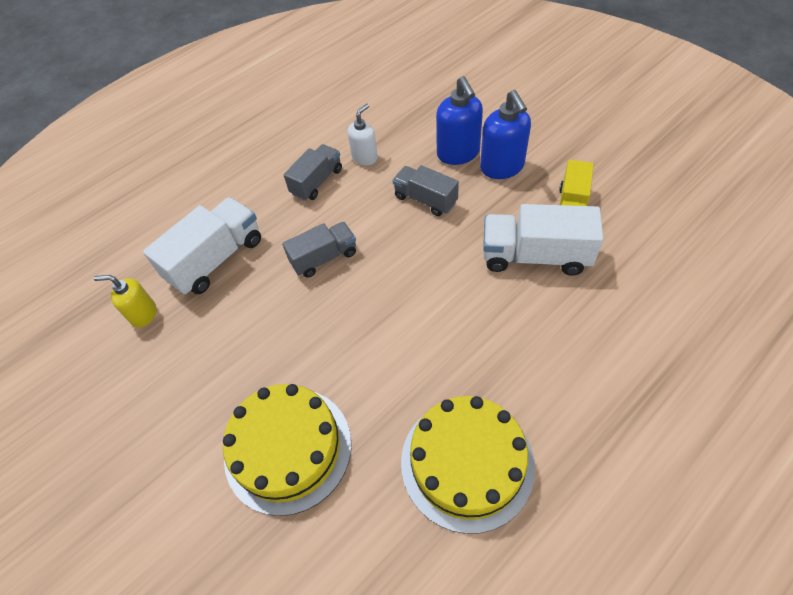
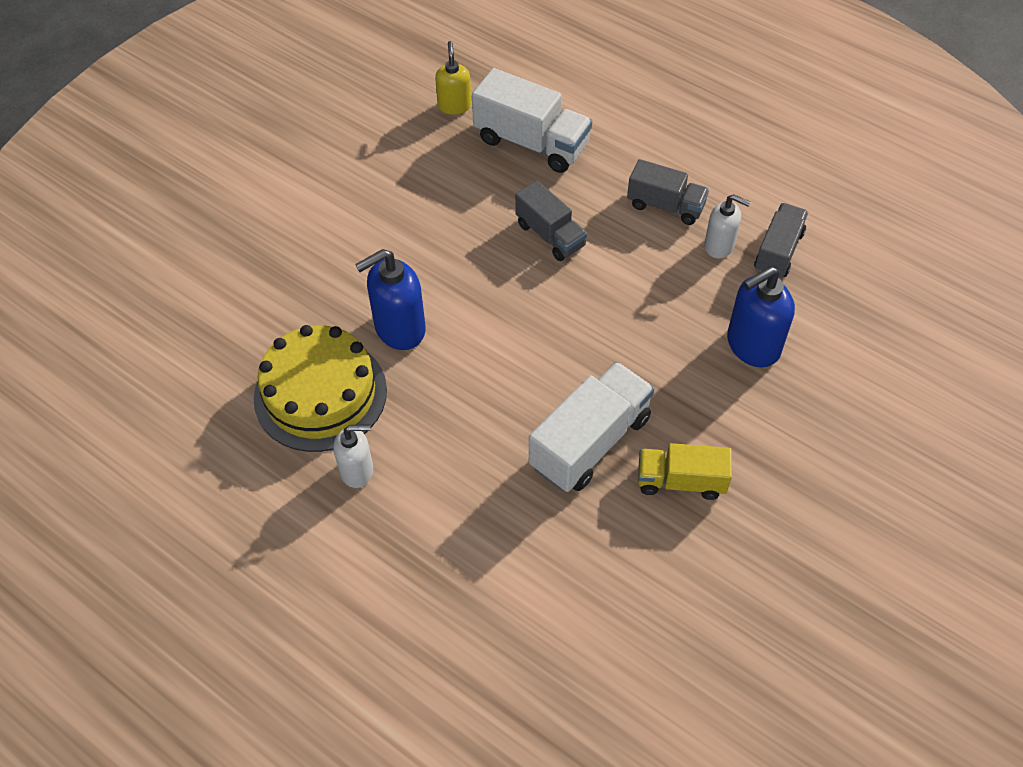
camera: 75 degrees right, 0 degrees up
yellow cake [223,384,351,516] -> none
grey truck [393,165,459,216] -> grey truck moved to [754,203,808,278]
blue soap dispenser [480,90,531,179] -> blue soap dispenser moved to [355,249,426,350]
white truck [483,204,604,276] -> white truck turned 45 degrees clockwise [529,362,654,492]
none -> white soap dispenser [334,424,373,488]

